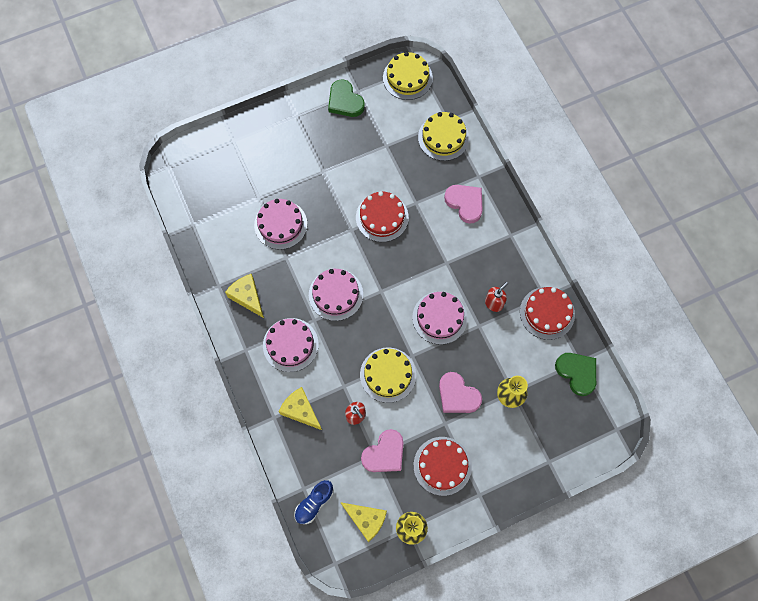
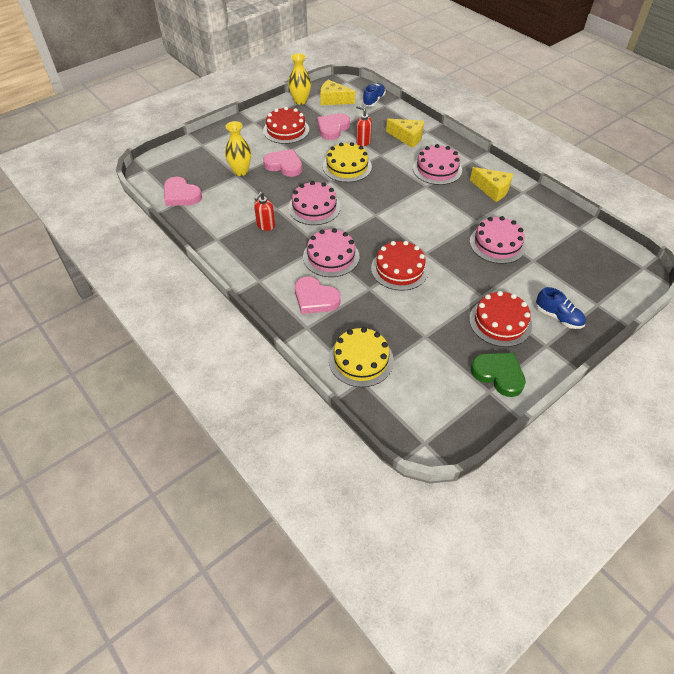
camera: 165 degrees right, 20 degrees down
pink cake [309,269,363,321] -> pink cake moved to [303,228,359,277]
yellow cake [383,52,433,100] -> none
red cake [520,287,575,340] -> red cake moved to [469,291,532,347]
green heart [555,353,596,396] -> pink heart [164,177,202,206]
none -> blue shoe [536,287,586,329]

